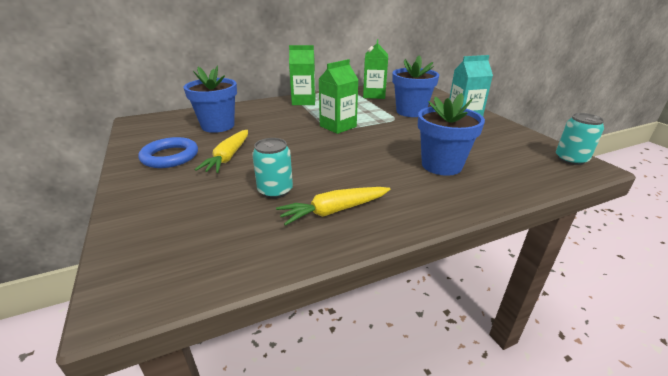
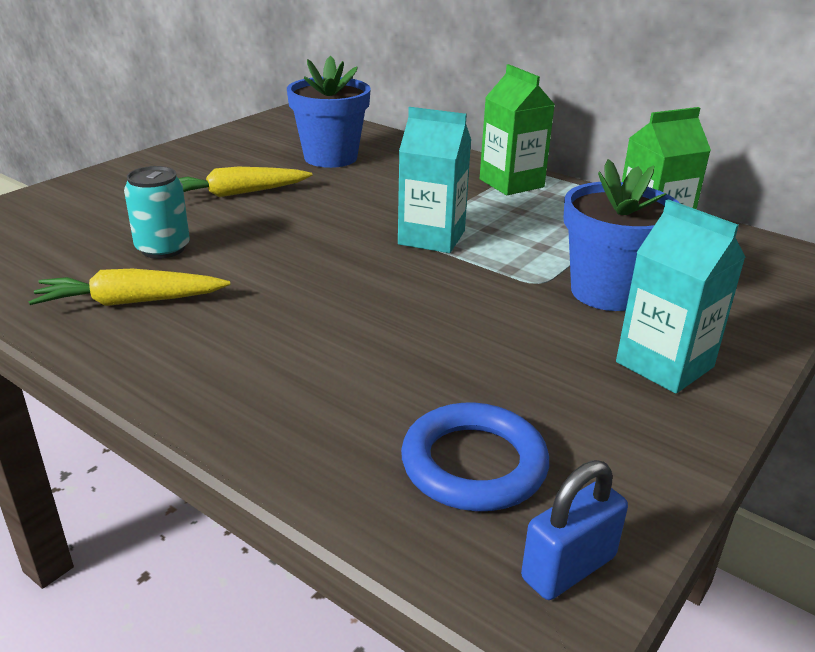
camera: 60 degrees right, 0 degrees up
blue ring [138,137,198,168] -> blue ring moved to [401,403,549,511]
yellow carrot [276,187,390,226] -> yellow carrot turned 45 degrees counterclockwise [28,269,230,306]
green carton [319,59,359,134] -> turquoise carton [398,107,471,253]
blue flower pot [418,93,485,176] -> none
turquoise can [556,113,604,165] -> blue padlock [521,460,628,600]

